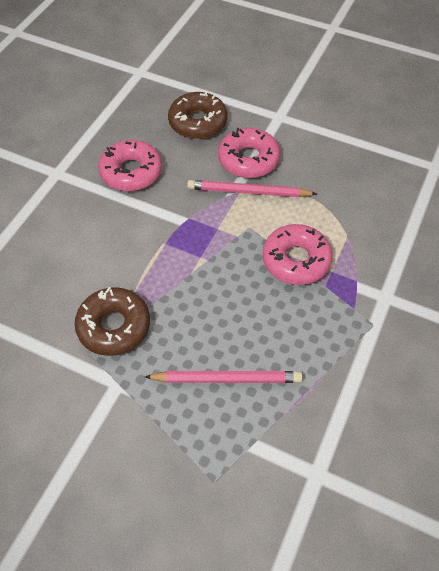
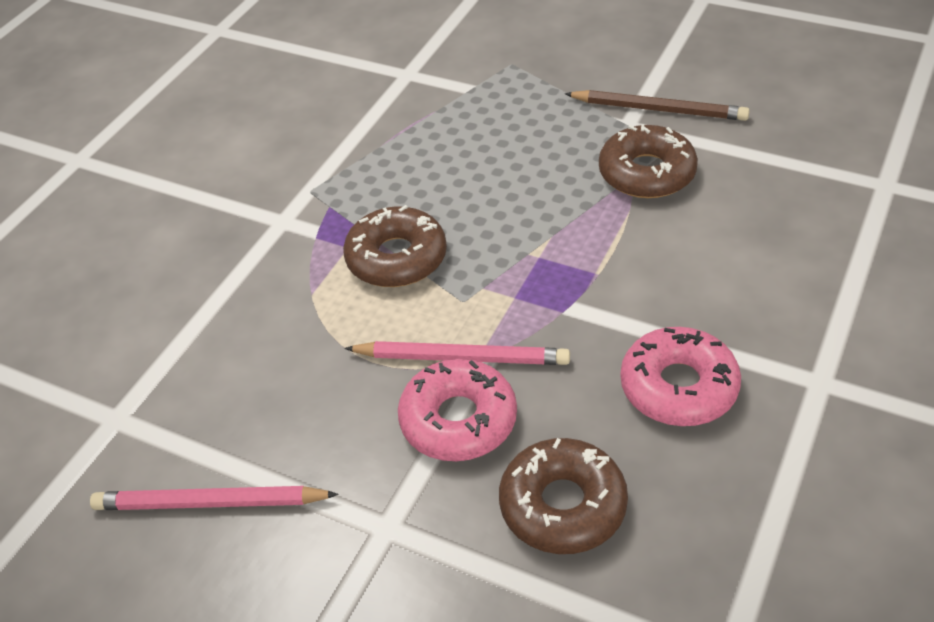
camera: 175 degrees left, 10 degrees down
pink pencil [145,371,303,383] -> pink pencil moved to [90,486,339,510]
pink donut [262,224,333,285] -> brown donut [343,205,447,287]
none -> brown pencil [565,90,750,121]

